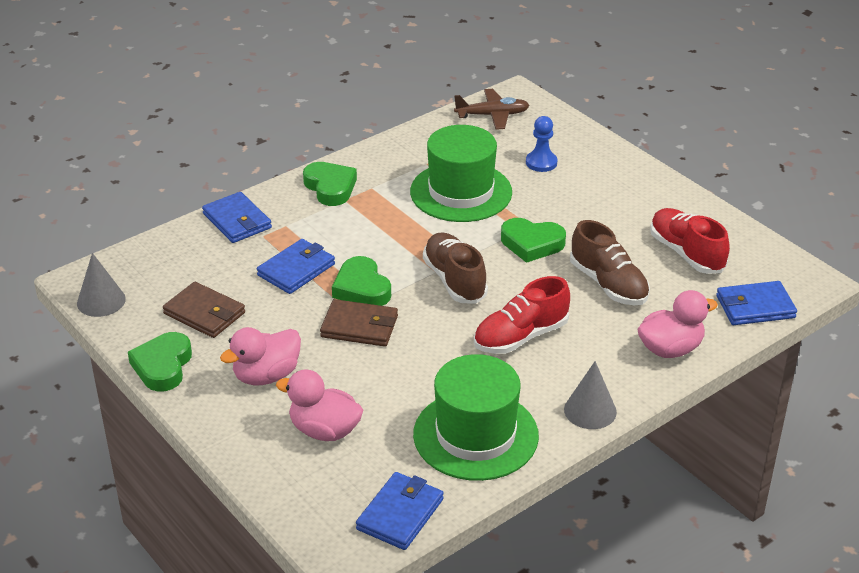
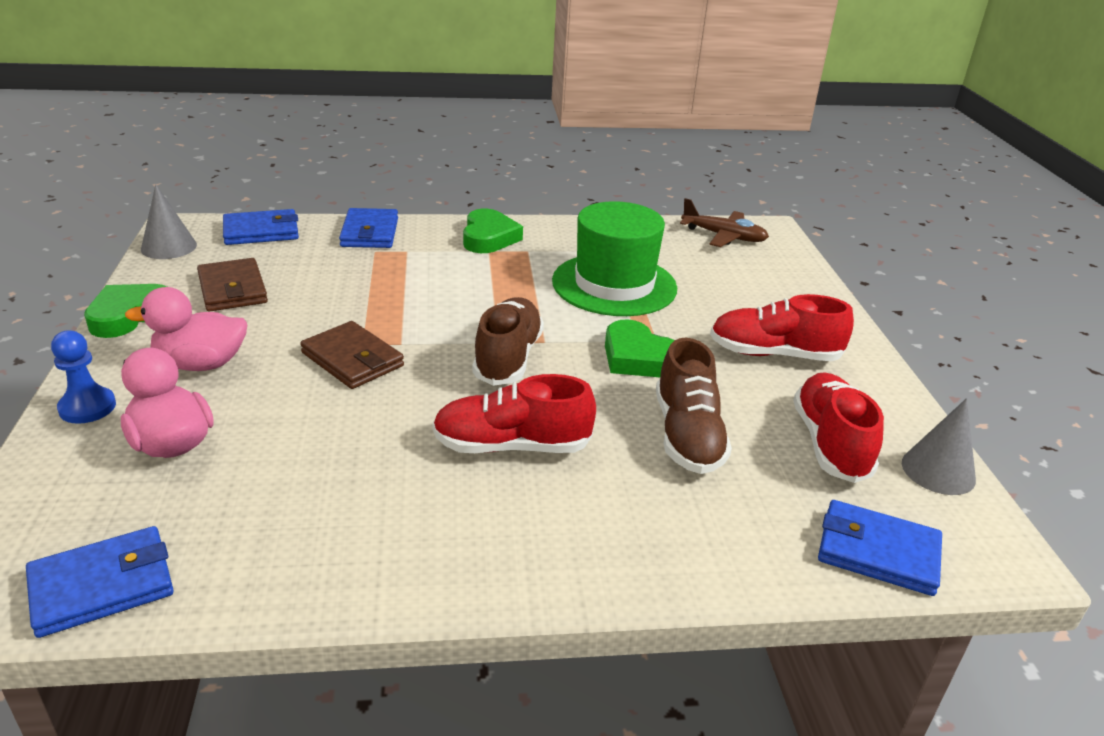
camera: 30 degrees right, 5 degrees down
blue wallet [257,239,335,294] -> blue wallet moved to [223,209,299,245]
green heart [332,256,391,306] -> none
green hat [413,354,539,481] -> none
blue pawn [526,116,558,172] -> blue pawn moved to [51,331,116,424]
grey cone [564,361,617,429] -> grey cone moved to [902,398,976,495]
pink duck [637,290,718,358] -> none
none -> red shoe [710,294,854,361]

